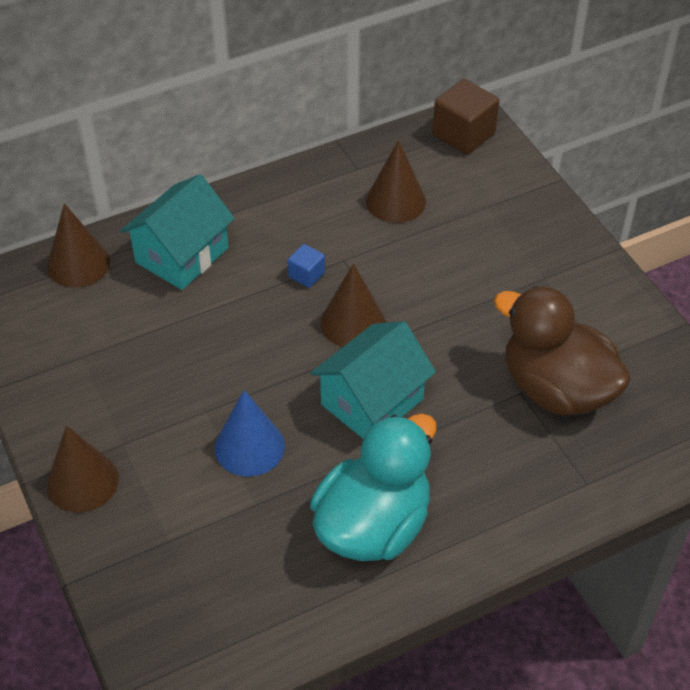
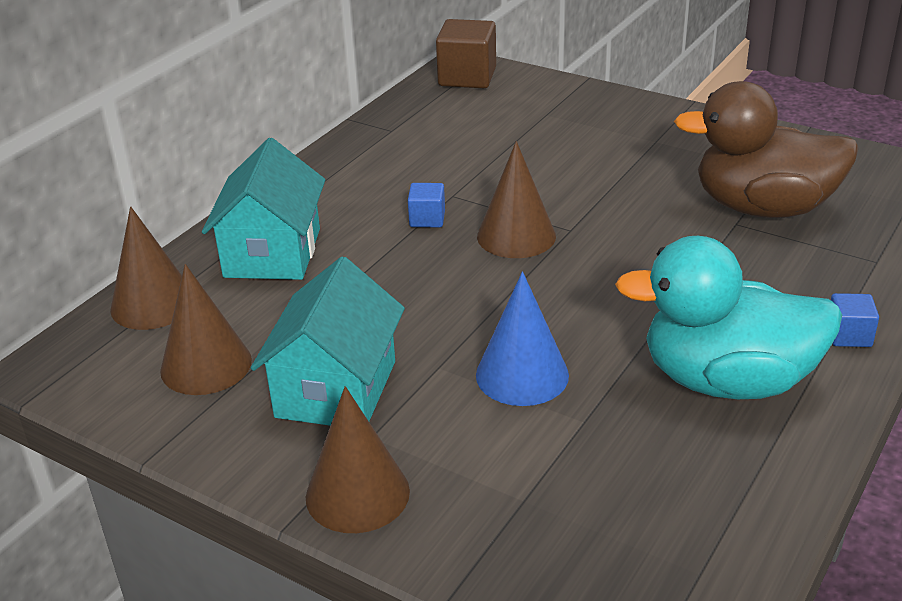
camera: 30 degrees left, 15 degrees down
turquoise duck [310,414,437,561] -> turquoise duck turned 90 degrees counterclockwise [615,236,842,399]
turquoise house [311,321,436,439] -> turquoise house moved to [251,257,405,426]
brown cone [366,140,426,223] -> brown cone moved to [160,264,252,395]
none -> blue cube [831,293,879,347]

